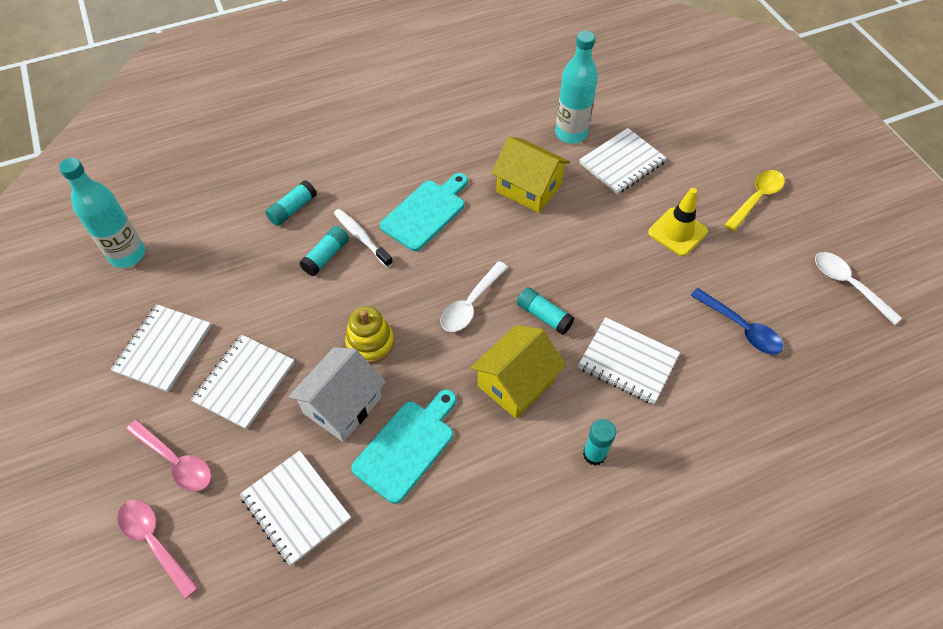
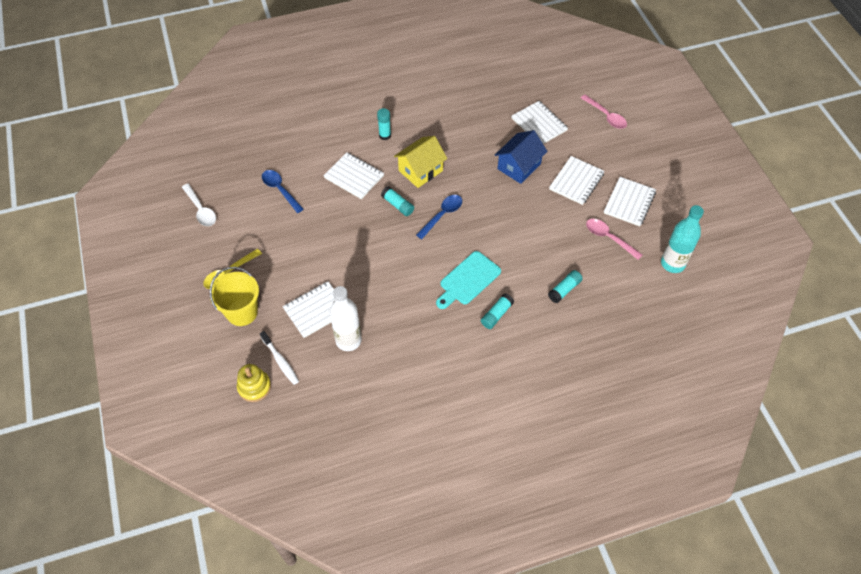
camera: 175 degrees left, 0 degrees up
pink spoon [126,420,212,492] -> pink spoon moved to [586,219,642,260]
white house [288,347,386,442] -> blue house [495,130,548,184]
turquoise glue stick [299,226,349,276] -> turquoise glue stick moved to [481,293,514,329]
white toothbrush [334,209,393,268] -> white toothbrush moved to [260,331,299,385]
yellow stacking toy [345,306,394,364] -> yellow stacking toy moved to [237,364,271,402]
turquoise cutting board [351,390,456,504] -> none
white spoon [441,261,508,332] -> blue spoon [416,195,462,239]
yellow house [492,137,570,213] -> none
turquoise bottle [555,31,598,144] -> white bottle [330,286,362,351]
yellow traffic cone [648,188,708,256] -> none
none -> yellow bucket [210,267,259,326]

